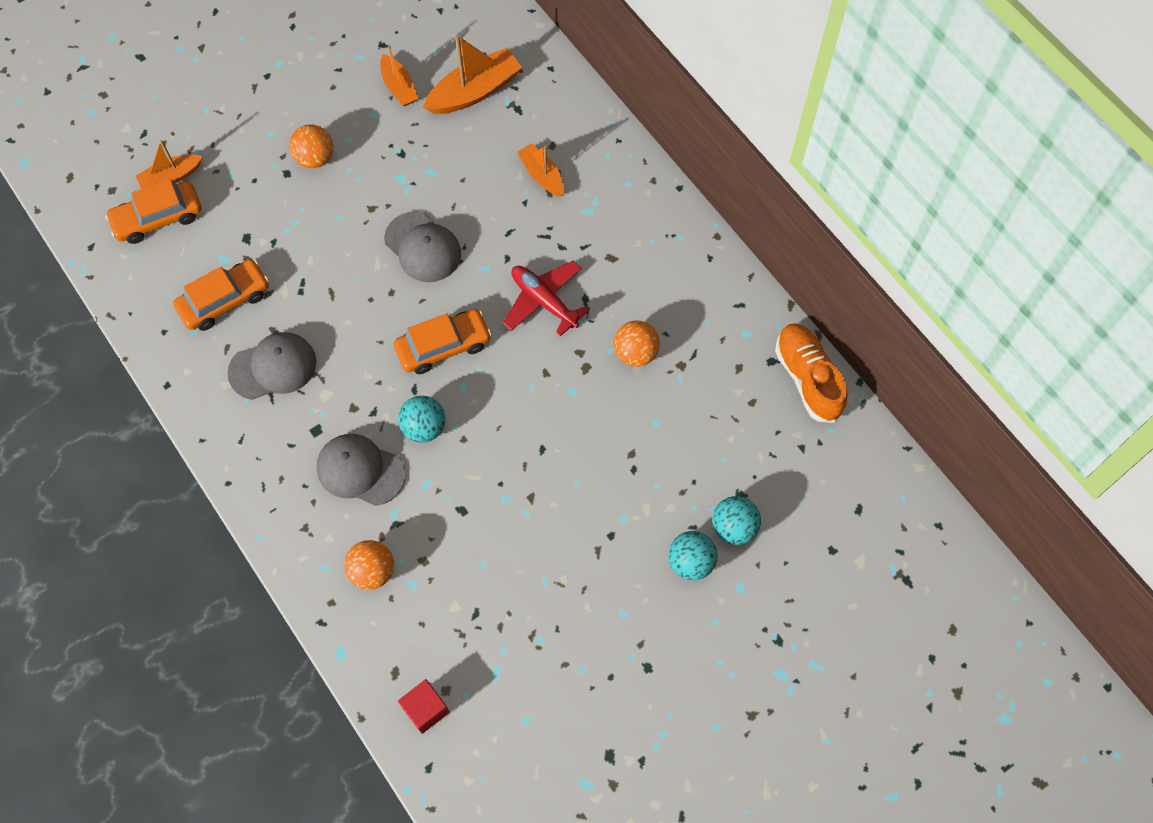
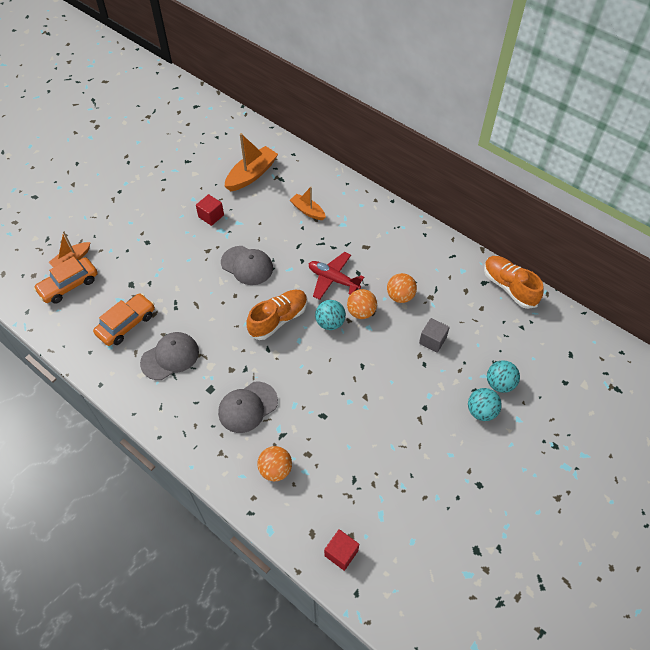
camera: 15 degrees left, 10 degrees down
orange ball [289,124,333,169] -> orange ball moved to [347,289,377,319]
grey cap [317,434,406,506] -> grey cap turned 45 degrees counterclockwise [218,382,278,433]
orange boat [380,45,419,106] -> none
orange car [394,309,492,374] -> orange shoe [247,290,308,340]
turquoise ball [398,396,446,443] -> turquoise ball moved to [315,300,346,330]
none -> red cube [196,194,224,226]
none -> grey cube [419,318,450,353]

